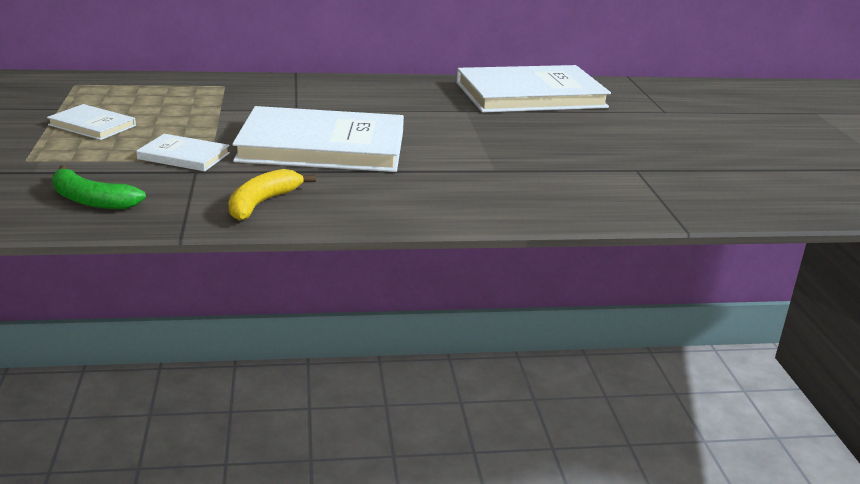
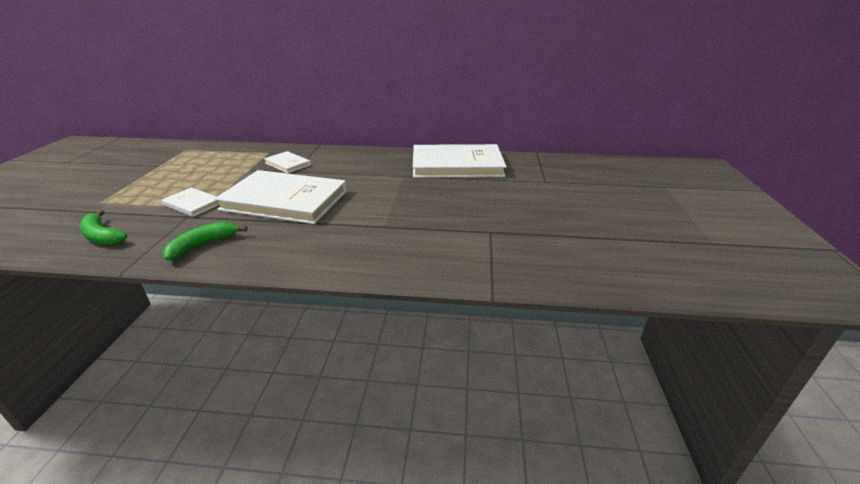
camera: 15 degrees right, 5 degrees up
white book [47,104,136,140] -> white book moved to [264,151,311,173]
yellow banana [228,169,316,221] -> green banana [162,222,247,261]

